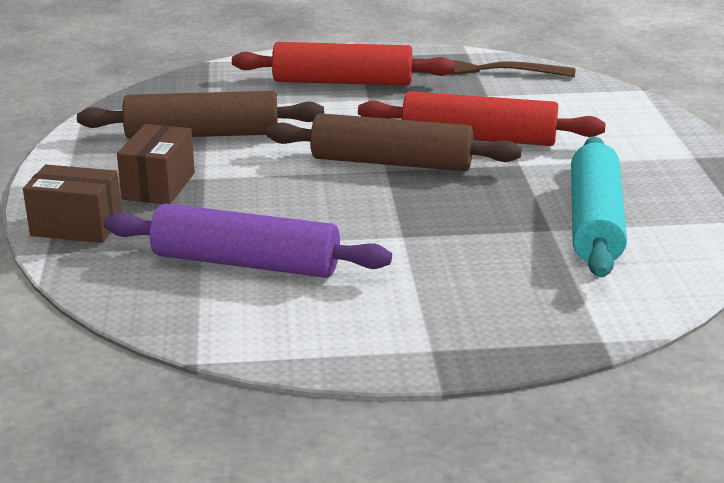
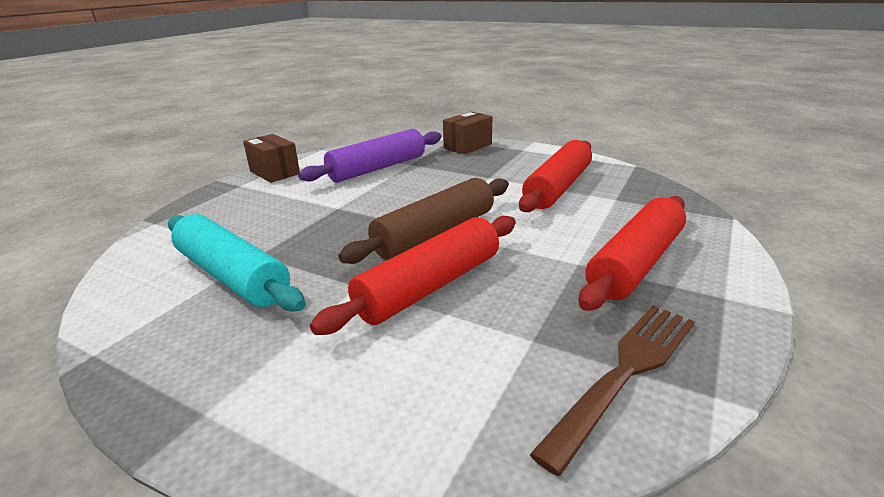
camera: 125 degrees right, 0 degrees up
brown rolling pin [77,91,324,139] -> red rolling pin [519,140,592,212]
brown box [117,124,195,204] -> brown box moved to [243,134,300,183]

